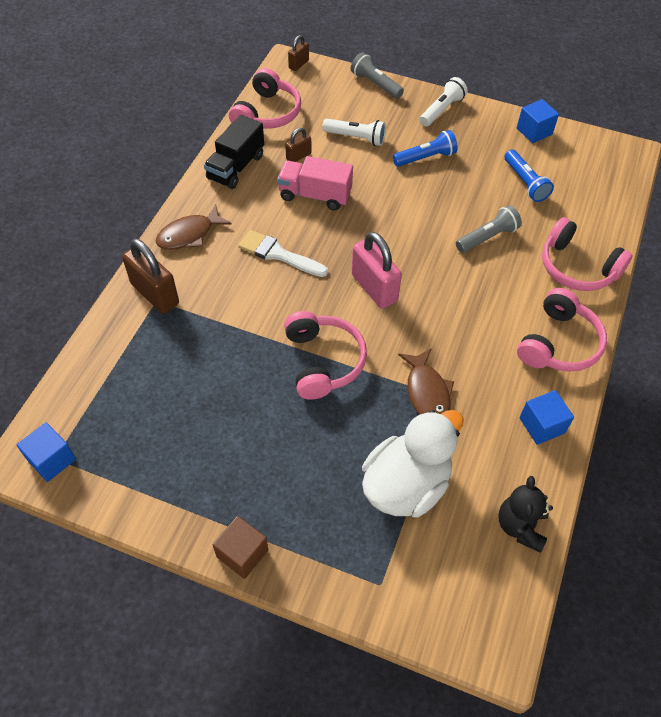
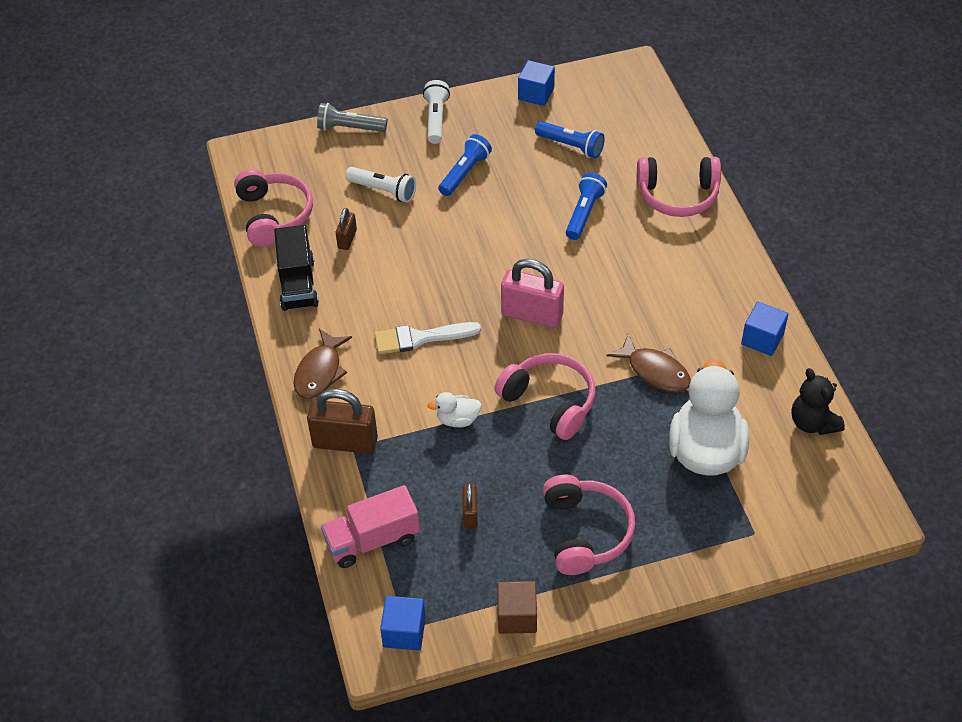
camera: 35 degrees left, 5 degrees down
brown cube [213,516,268,579] -> brown cube moved to [497,581,537,634]
pink truck [277,156,353,210] -> pink truck moved to [321,485,420,568]
brown padlock [288,35,309,71] -> brown padlock moved to [462,483,478,528]
white flashlight [322,119,386,146] -> white flashlight turned 45 degrees clockwise [345,167,416,203]
grey flashlight [456,205,522,253] -> blue flashlight [566,173,607,240]
pink headphones [517,288,607,372] -> pink headphones moved to [543,475,635,575]
none -> white duck [428,392,482,427]

